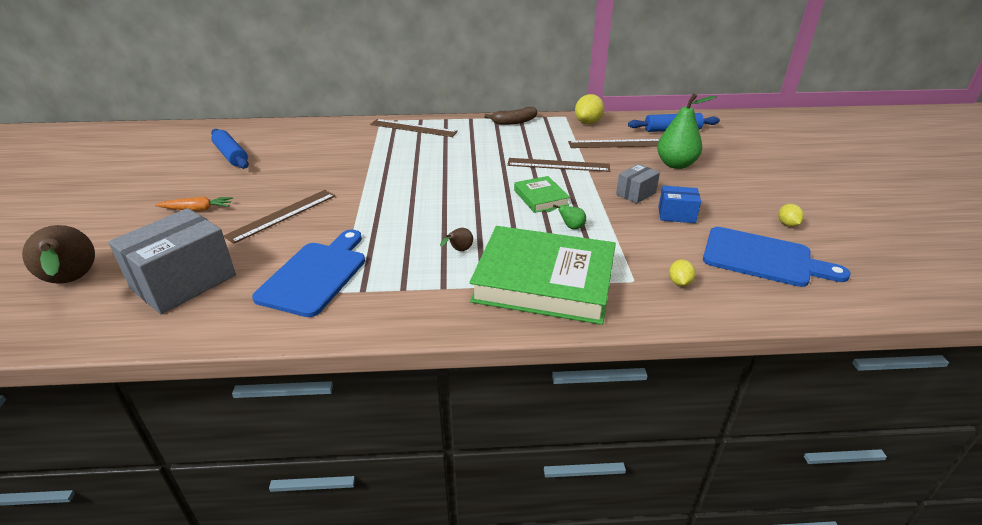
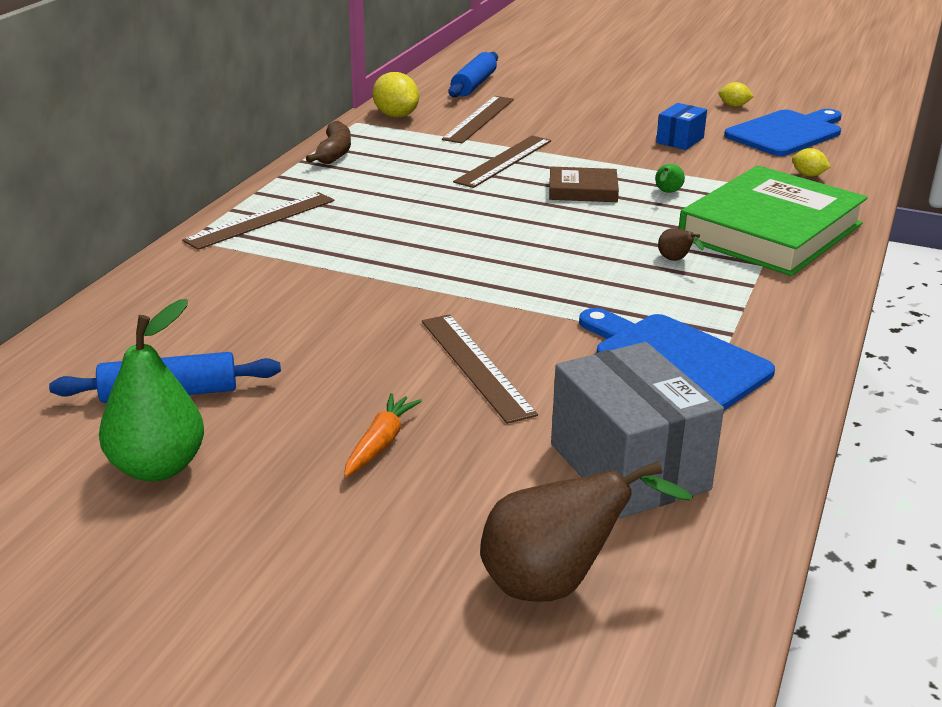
camera: 65 degrees left, 5 degrees down
green book [514,176,570,213] -> brown book [549,167,619,202]
grey box [616,164,660,204] -> none
green pear [657,93,717,169] -> green pear moved to [99,299,204,482]

